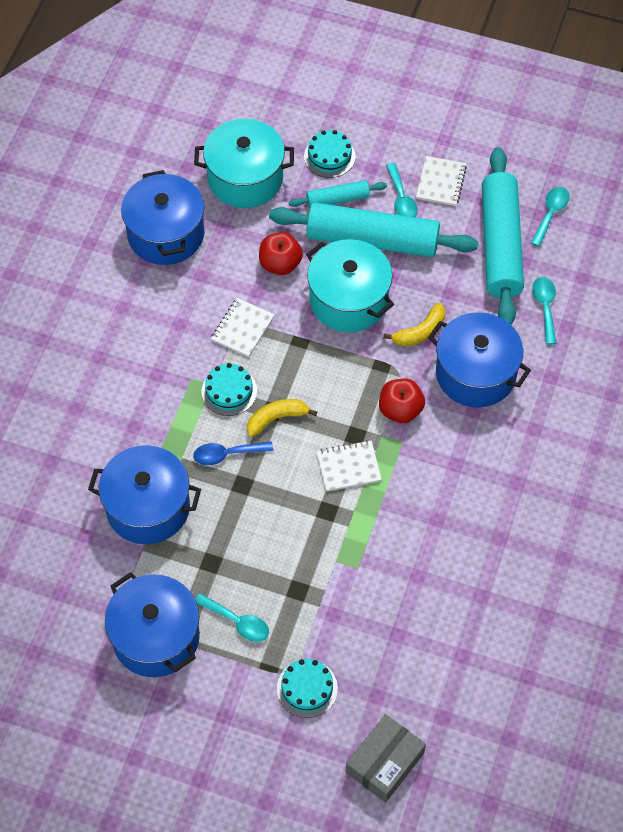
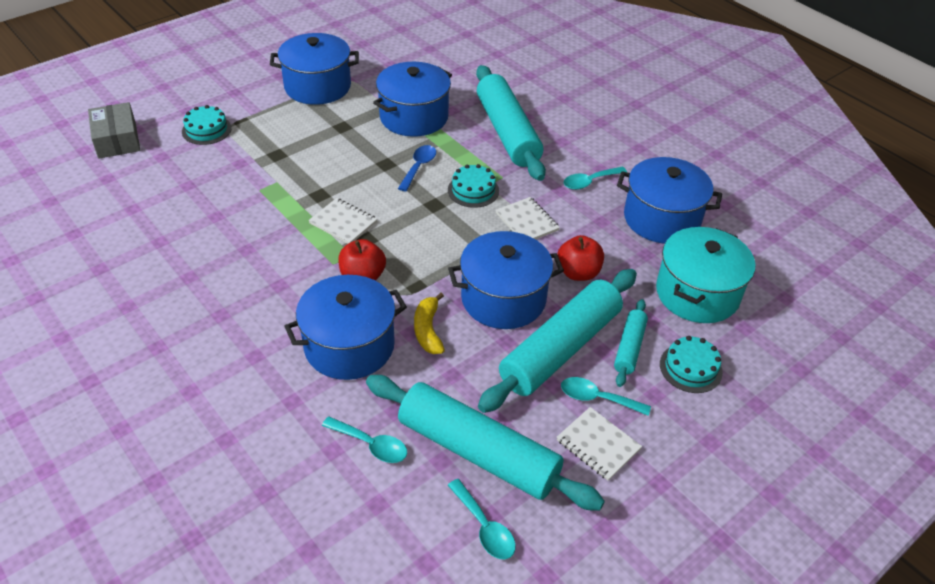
camera: 120 degrees right, 15 degrees down
turquoise spoon [195,593,269,642] -> turquoise spoon moved to [564,167,627,190]
yellow banana [247,399,317,437] -> none
turquoise pot [306,239,394,332] -> blue pot [448,231,564,329]
white notebook [317,440,382,492] -> white notebook turned 75 degrees counterclockwise [308,198,377,243]
none -> turquoise rolling pin [476,65,546,181]

